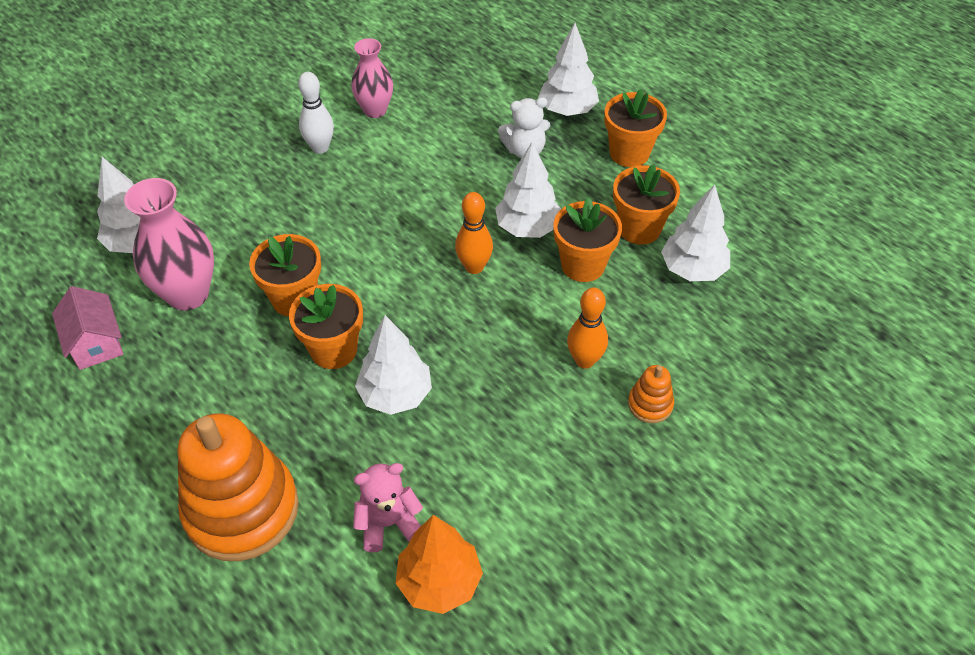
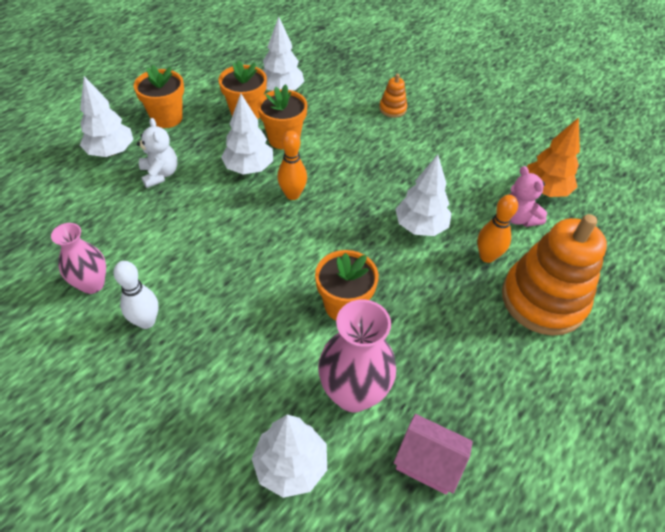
camera: 100 degrees left, 0 degrees up
pink house [52,286,123,370] -> pink house turned 60 degrees clockwise [394,414,473,495]
orange flower pot [289,284,363,369] -> none
orange bowling pin [567,288,608,369] -> orange bowling pin moved to [477,195,518,263]

